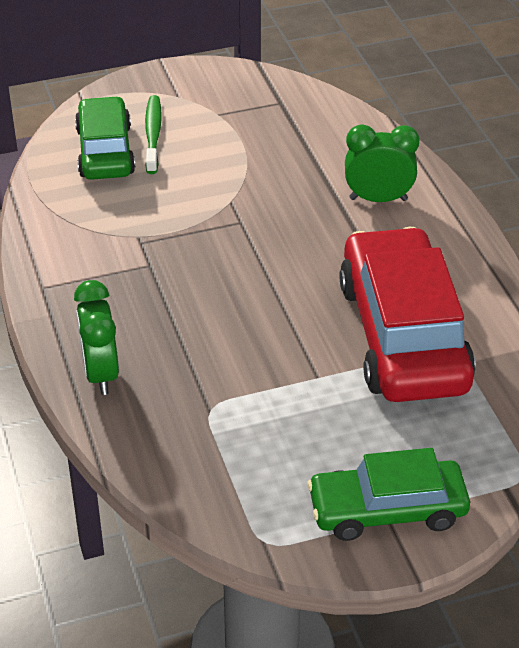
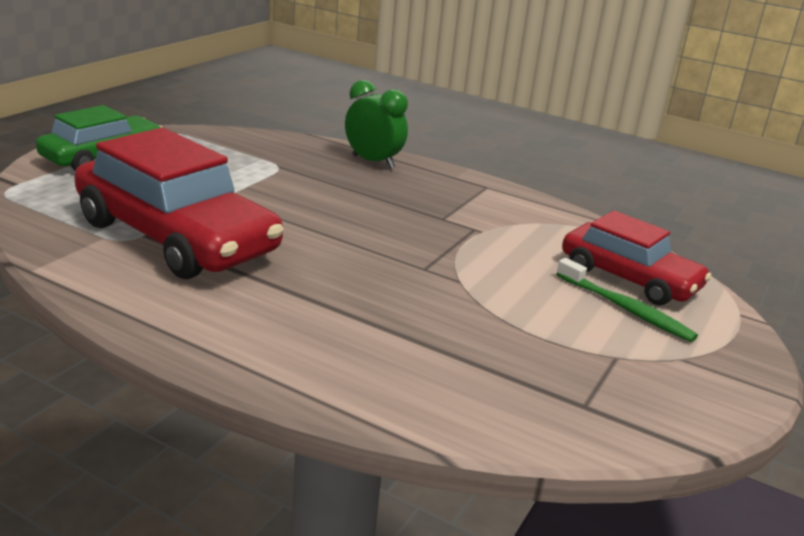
camera: 135 degrees right, 15 degrees down
green car [75,96,135,180] -> red car [562,210,711,305]
green clock [345,125,420,202] -> none

